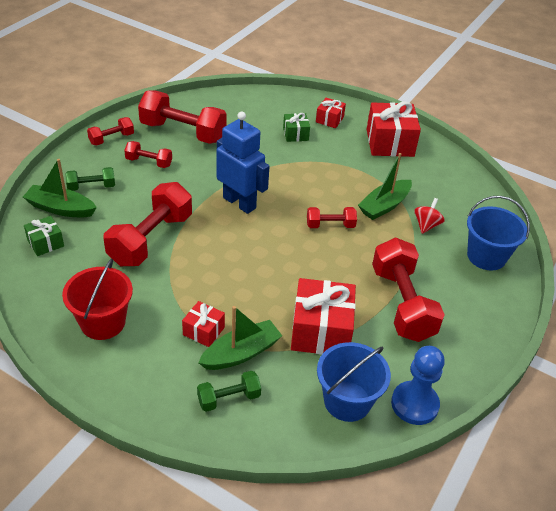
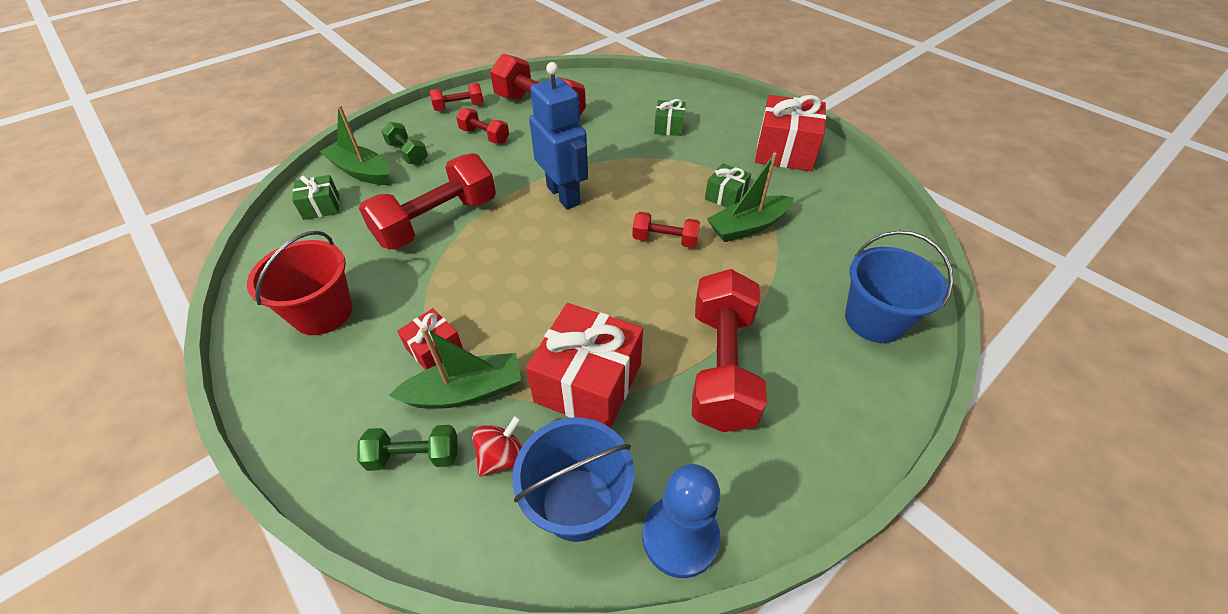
camera: 20 degrees right, 5 degrees up
green dumbbell [65,167,115,191] -> green dumbbell turned 45 degrees clockwise [381,122,428,165]
red gift [316,98,346,128] -> none
red spinning top [414,198,445,234] -> red spinning top moved to [472,415,522,477]
none -> green gift [705,163,751,208]

